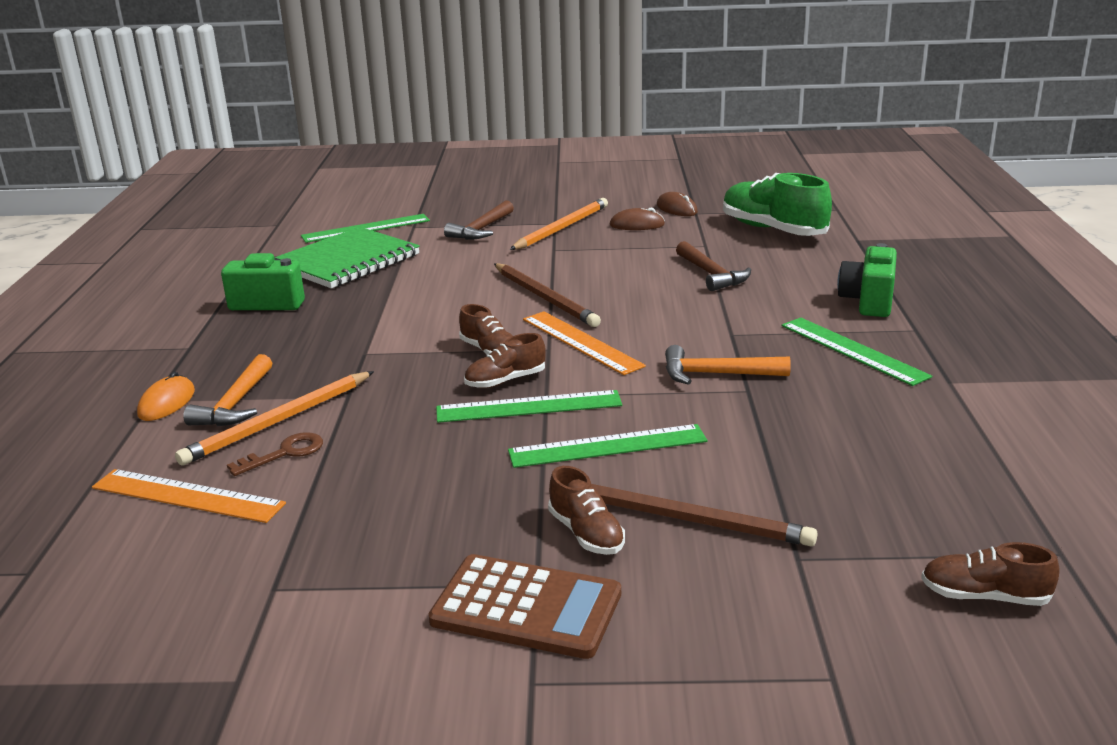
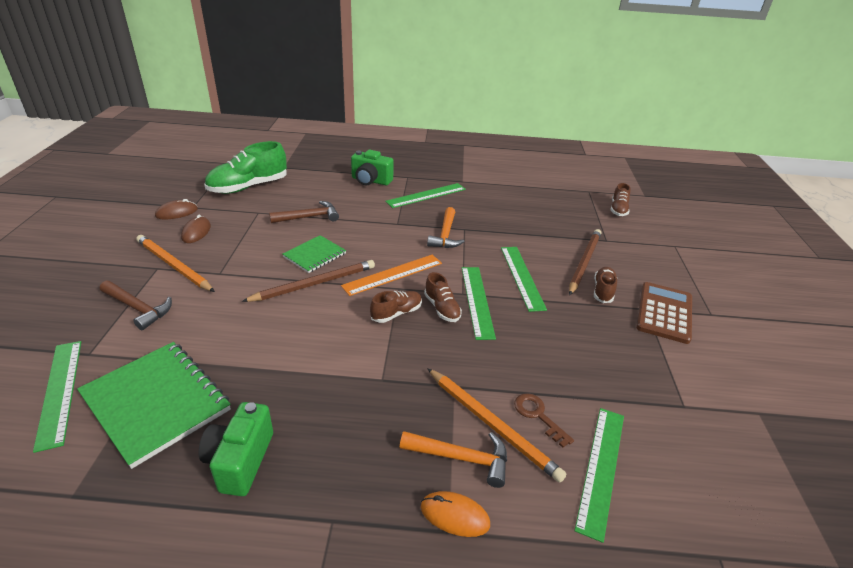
camera: 90 degrees left, 10 degrees up
orange ruler [92,469,286,523] -> green ruler [574,408,624,543]
brown shoe [548,466,625,555] -> brown shoe turned 45 degrees counterclockwise [594,267,617,303]
none -> green notebook [283,235,346,273]

